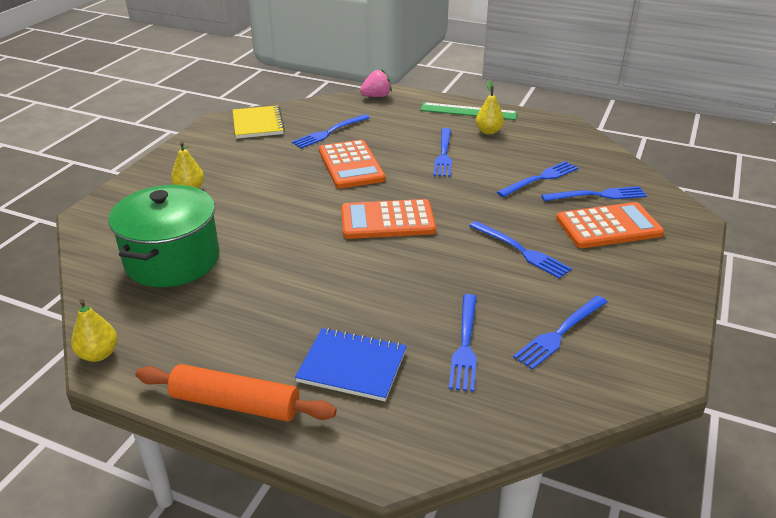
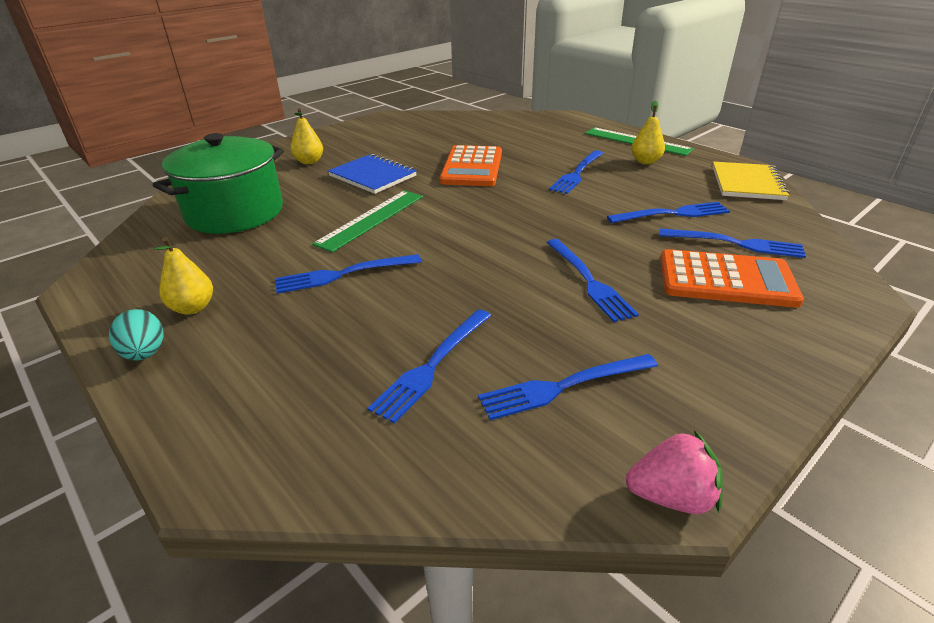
camera: 25 degrees right, 0 degrees up
yellow pear [71,299,118,362] -> yellow pear moved to [154,237,213,315]
orange rolling pin [135,364,337,422] -> turquoise egg [109,309,163,360]
yellow notebook [233,105,285,139] -> yellow notebook moved to [712,162,790,200]
blue fork [292,114,370,149] -> blue fork moved to [275,254,422,294]
blue notebook [295,328,407,401] -> blue notebook moved to [328,154,417,194]
orange calculator [341,199,436,239] -> none
pink strawberry [360,69,392,97] -> pink strawberry moved to [626,430,723,514]
none -> green ruler [312,191,423,252]

